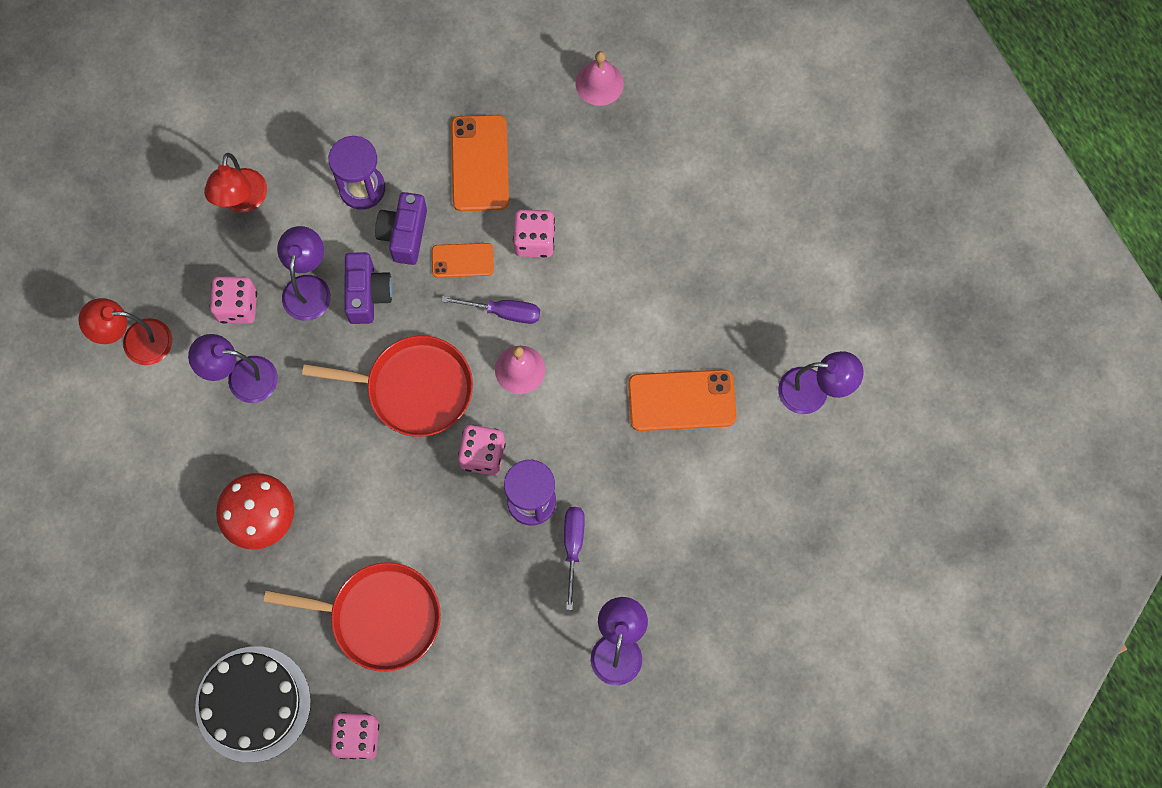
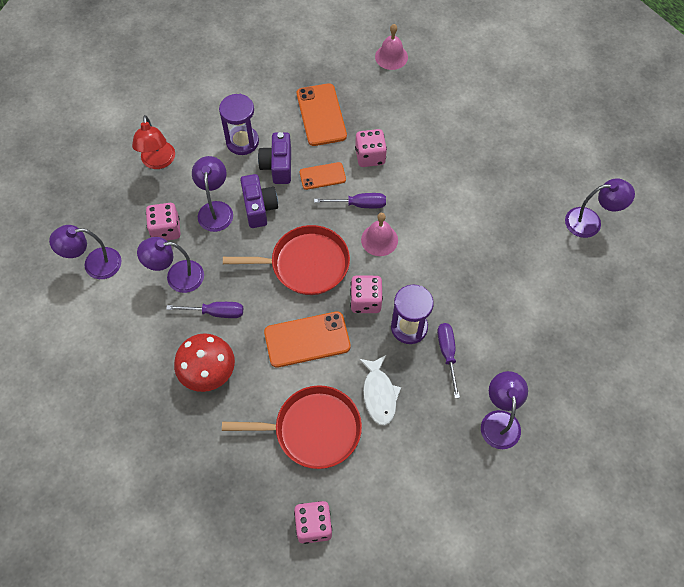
camera: 10 degrees left, 10 degrees down
red lamp [79,298,172,365] -> purple lamp [49,225,122,279]
black cake [195,646,311,763] -> none
orange phone [628,369,737,431] -> orange phone moved to [264,312,351,368]
none -> purple screwdriver [166,302,243,318]
none -> white fish [359,355,401,426]

